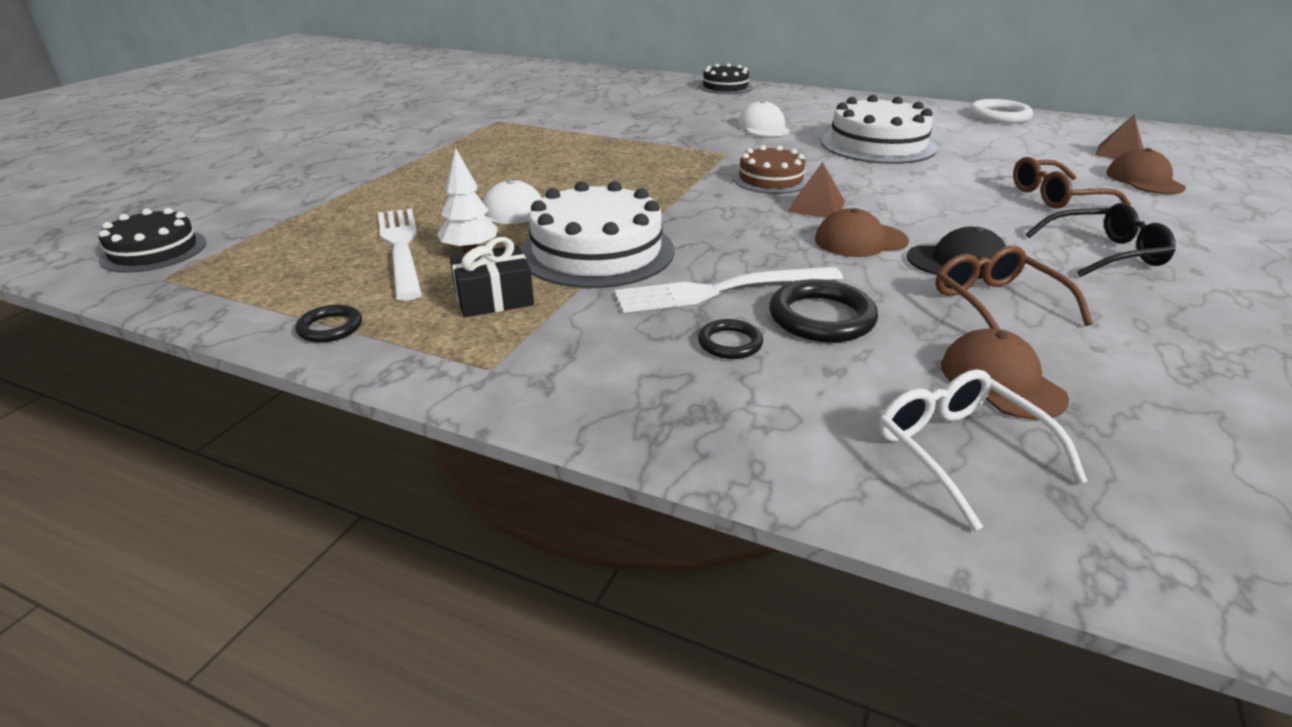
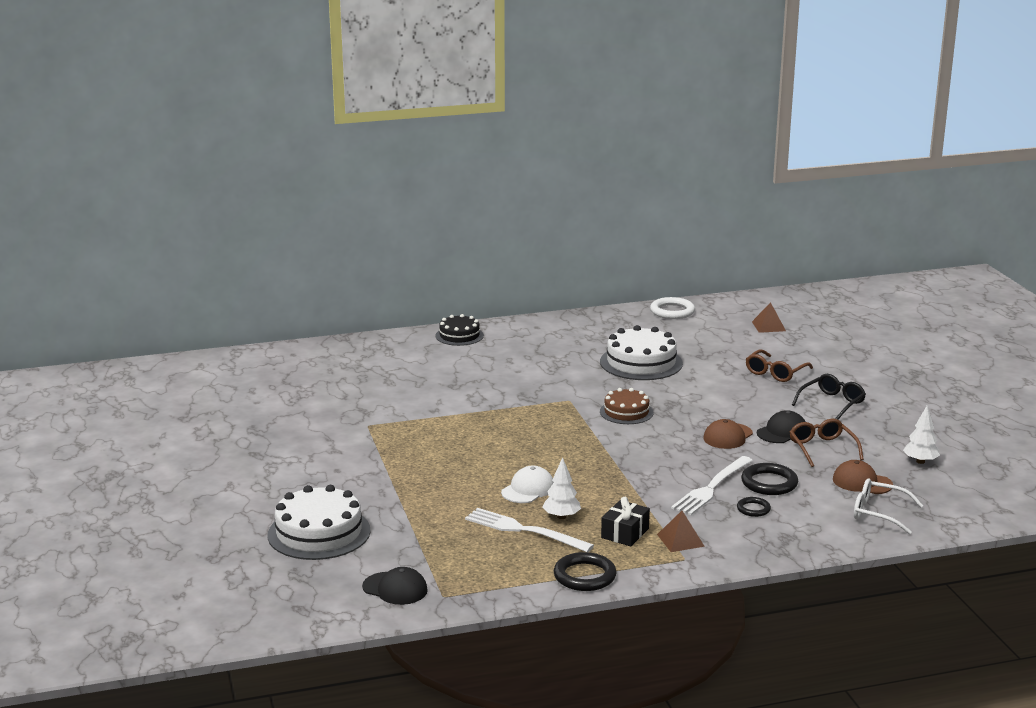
camera: 40 degrees left, 10 degrees down
black cake [99,208,206,273] -> black cap [362,567,428,605]
black ring [295,304,362,343] -> black ring [554,552,616,591], size x1.73
white cake [520,181,674,288] -> white cake moved to [268,485,370,560]
white cap [737,100,790,137] -> none
brown pyramid [787,162,845,218] -> brown pyramid moved to [657,511,705,552]
brown glasses [935,246,1093,329] -> brown glasses turned 45 degrees clockwise [790,419,864,467]
brown cap [1106,148,1186,194] -> none
none -> white tree [903,406,940,464]

